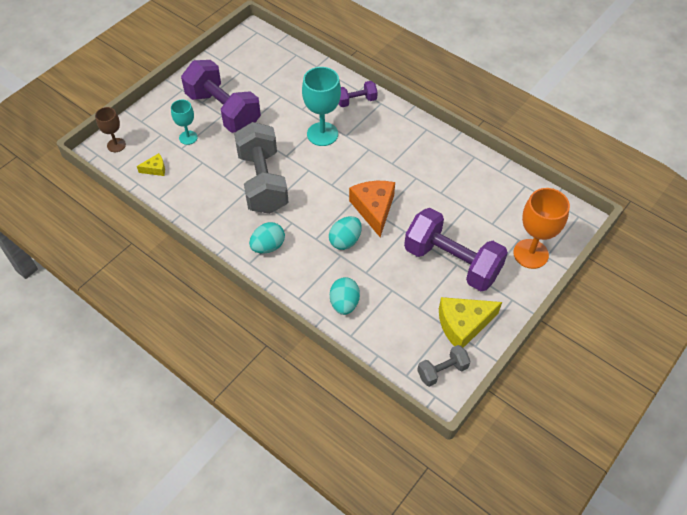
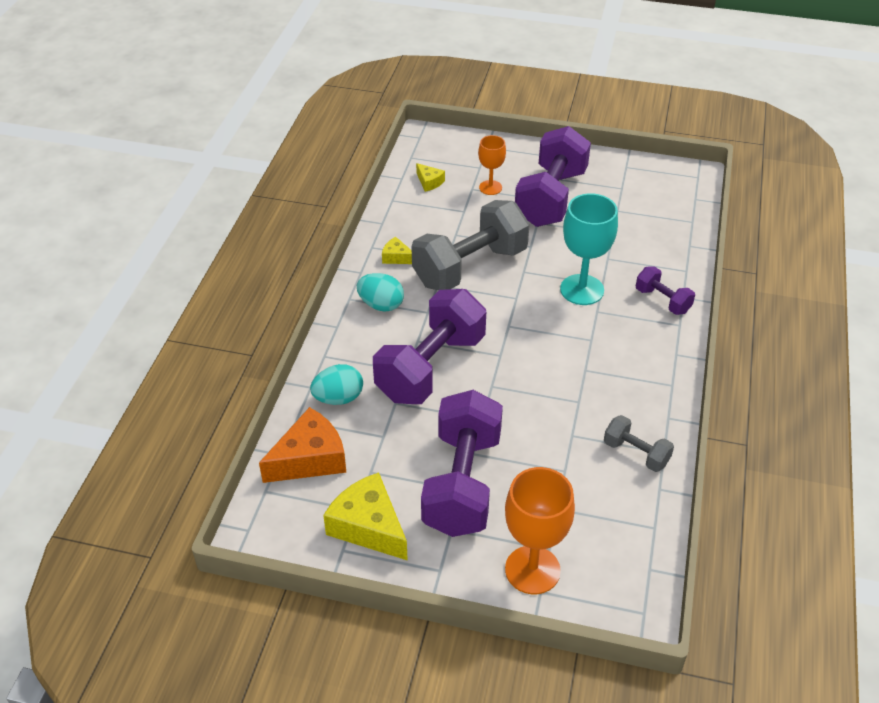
camera: 65 degrees right, 10 degrees down
brown goblet [95,107,126,152] -> none
turquoise goblet [171,100,198,145] -> orange goblet [478,135,506,195]
turquoise egg [329,216,362,250] -> purple dumbbell [373,289,486,404]
orange cheese [349,181,395,237] -> orange cheese moved to [259,407,346,483]
grey dumbbell [417,345,471,387] -> grey dumbbell moved to [604,415,674,472]
none -> yellow cheese [382,237,412,264]

